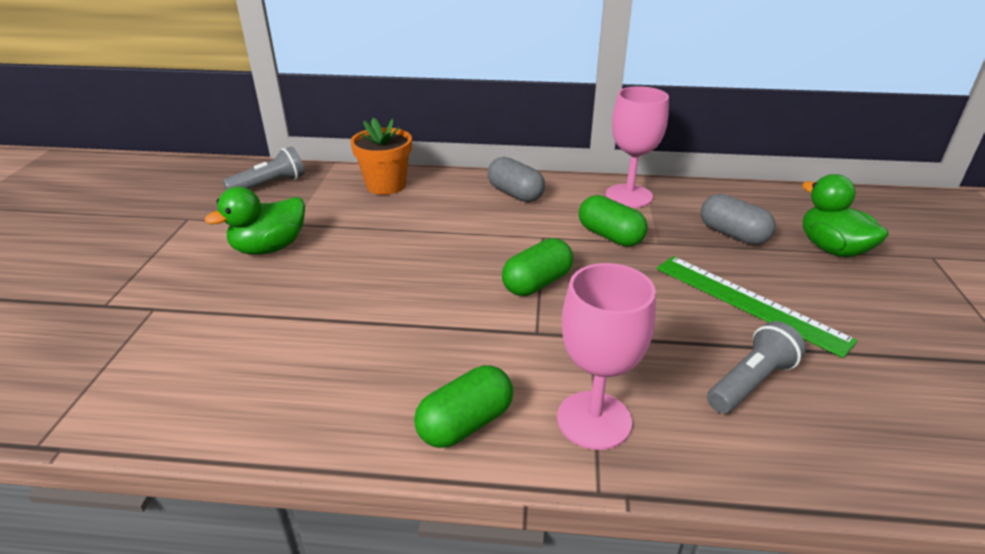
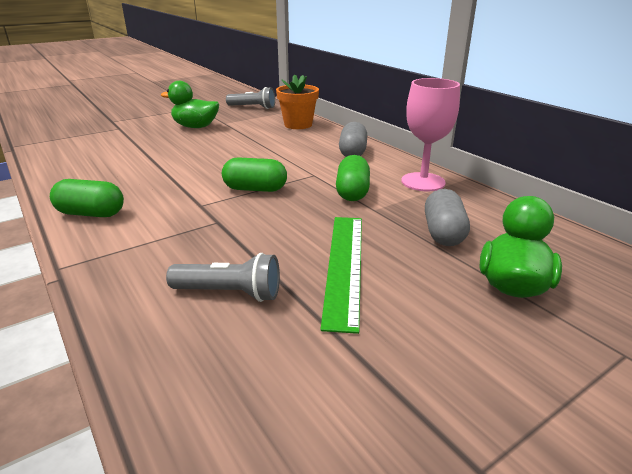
camera: 50 degrees right, 5 degrees down
pink goblet [557,263,656,450] -> none

